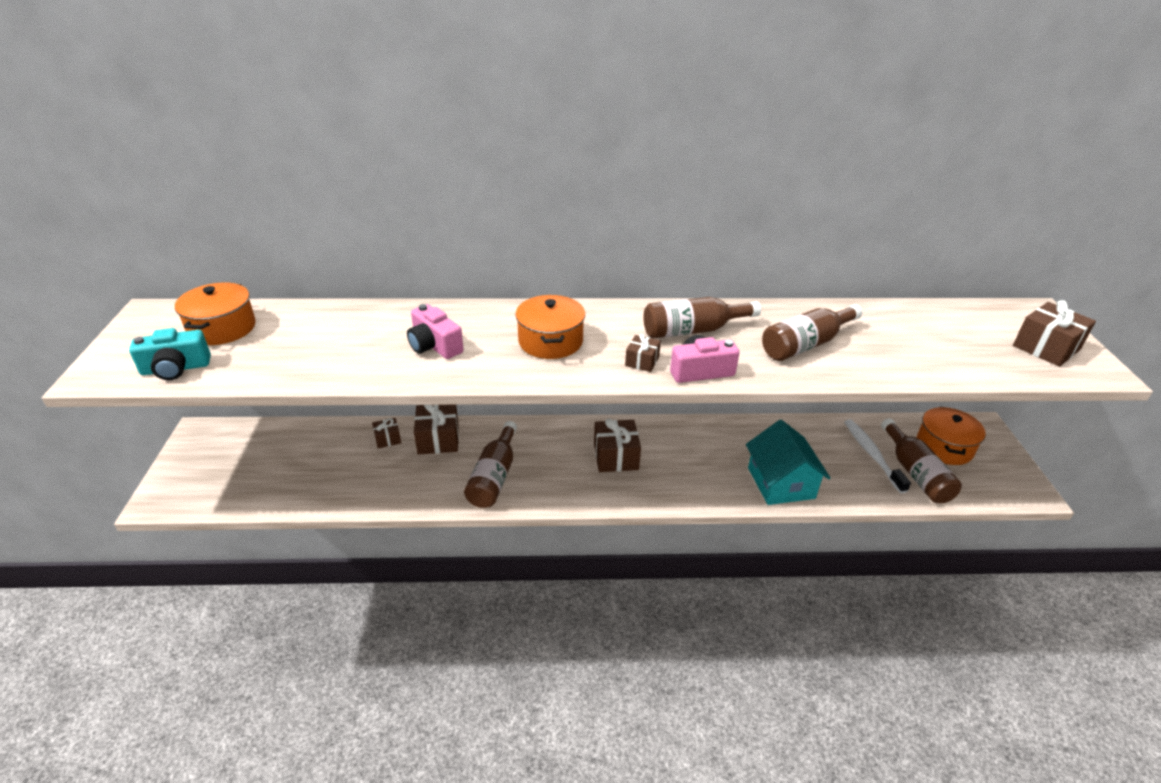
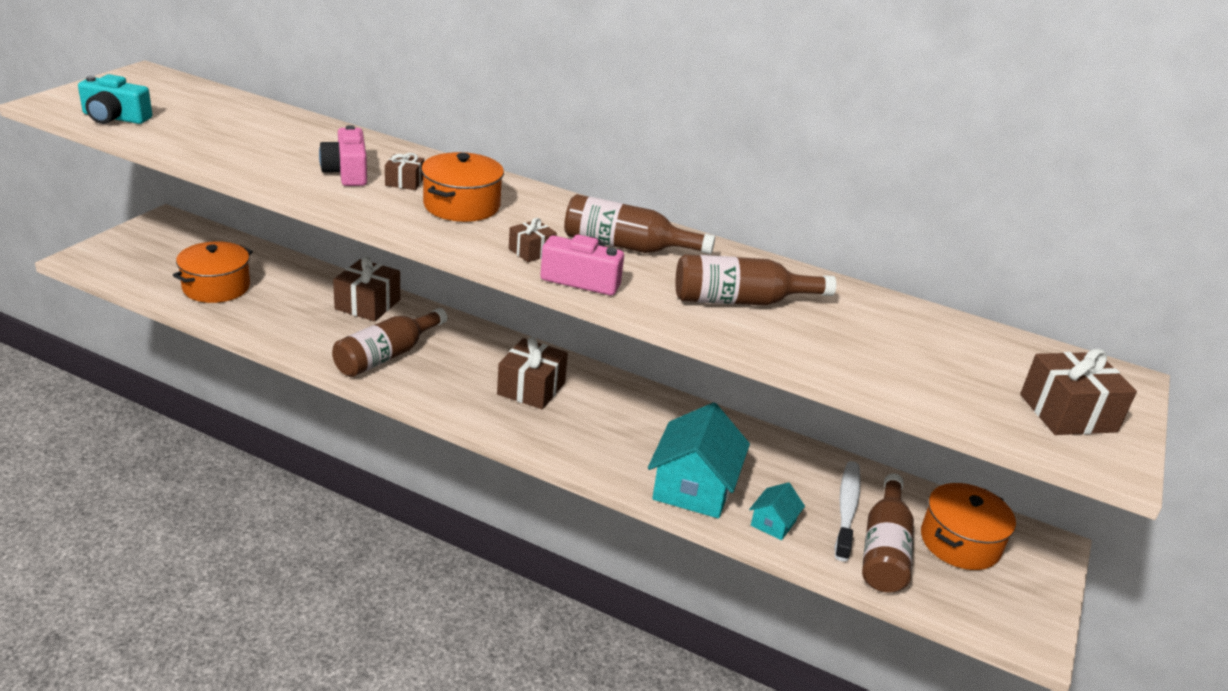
camera: 25 degrees right, 5 degrees down
orange pot [175,282,256,345] -> orange pot moved to [173,241,253,303]
brown gift [372,418,401,448] -> brown gift moved to [385,153,424,190]
none -> turquoise house [749,482,805,540]

